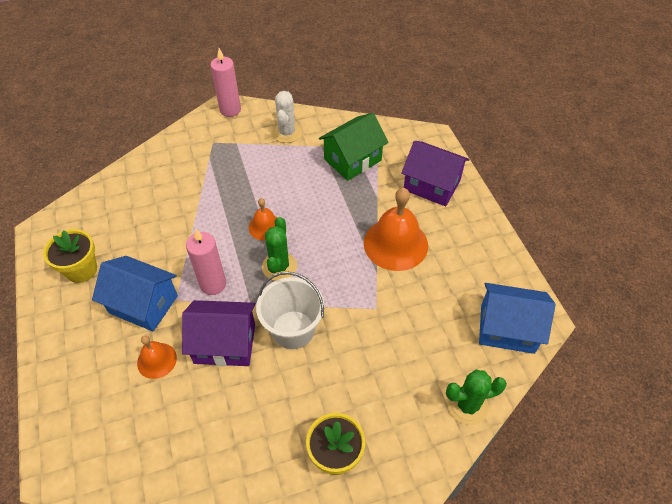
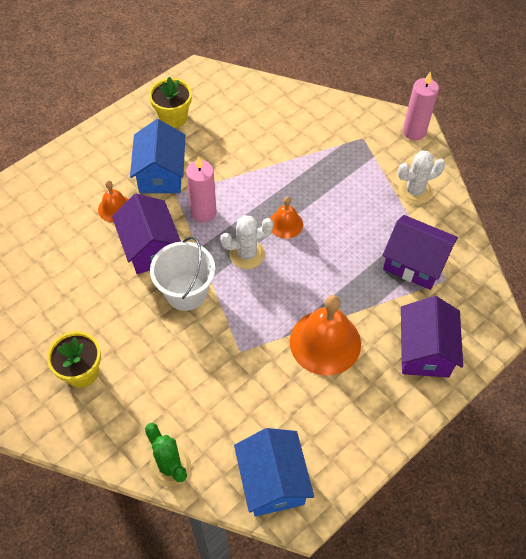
camera: 65 degrees right, 5 degrees up
green cactus [262,217,297,281] -> white cactus [220,215,273,269]
green house [319,113,389,181] -> purple house [382,215,458,290]

